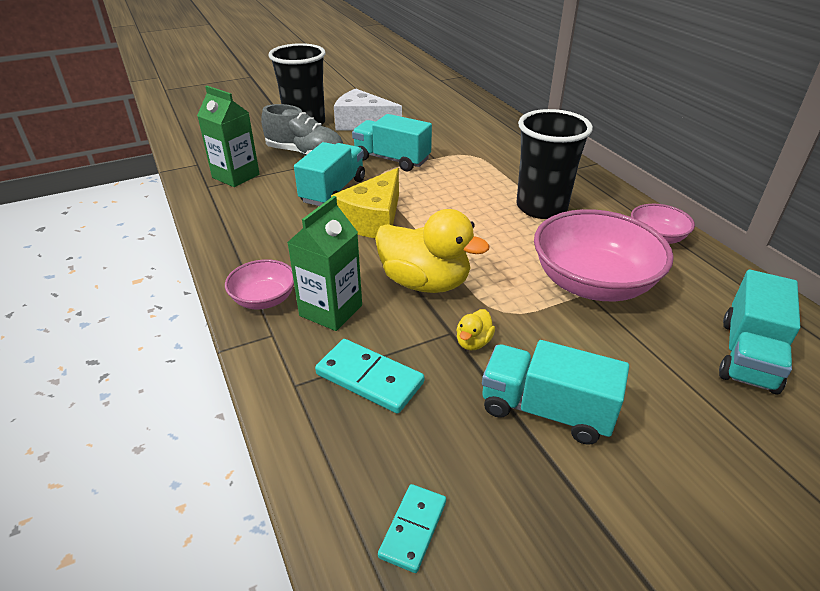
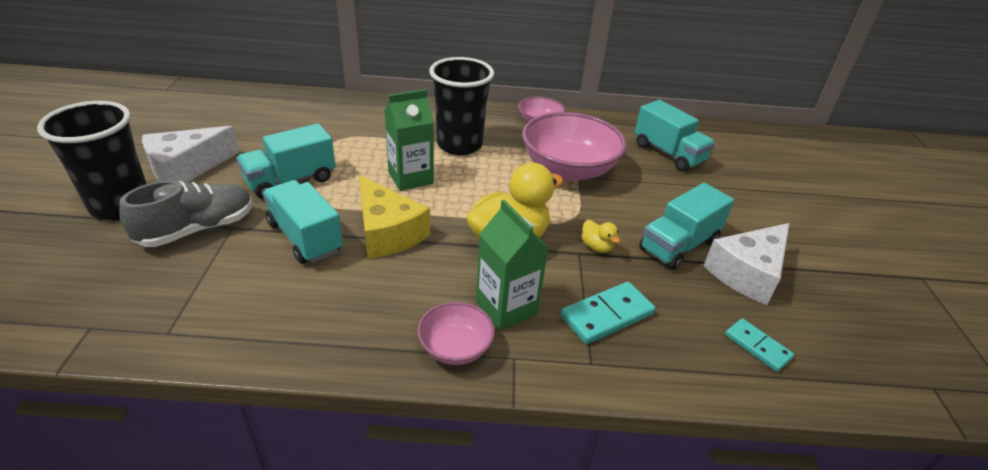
camera: 65 degrees left, 0 degrees up
green carton [197,86,260,187] -> green carton moved to [385,89,434,191]
none -> white cheese [703,223,790,305]

